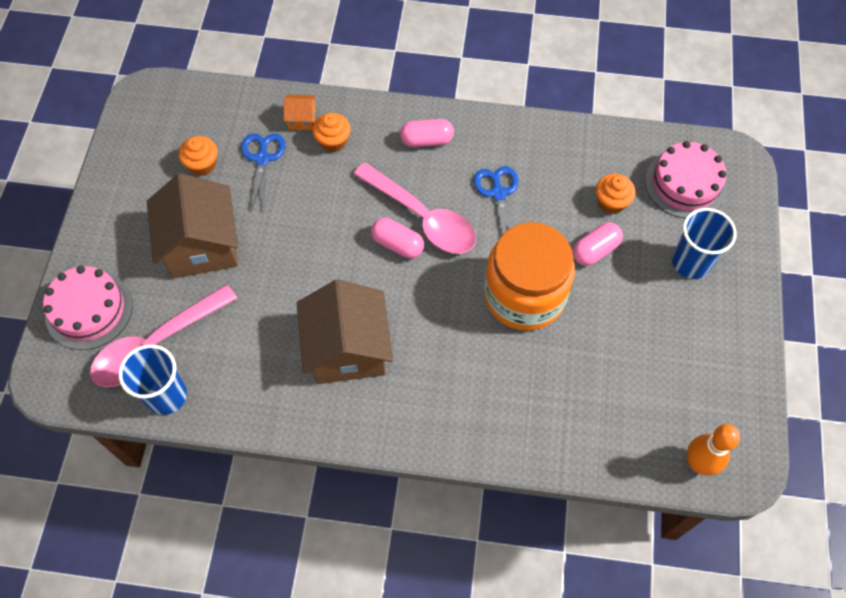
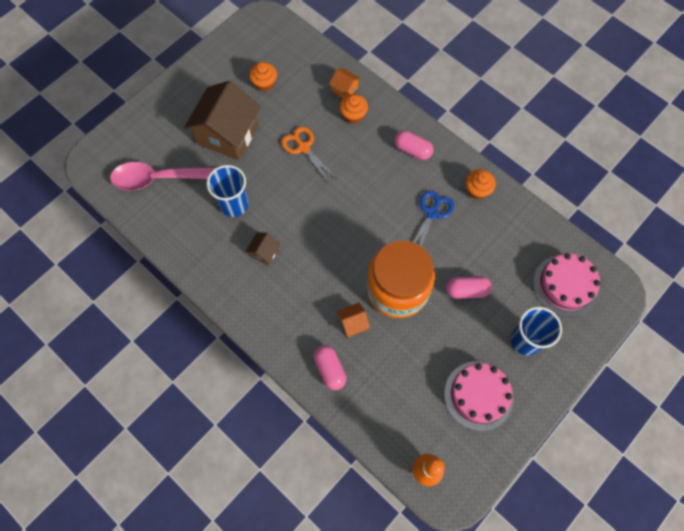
camera: 35 degrees right, 5 degrees up
pink cake [43,266,133,350] -> pink cake moved to [444,361,514,431]
blue cup [119,345,187,415] -> blue cup moved to [207,165,248,217]
blue scissors [241,134,286,213] -> none
brown house [297,279,393,384] -> brown house [245,232,280,266], size x0.43
pink spoon [353,163,476,254] -> none
pink capsule [371,218,424,258] -> pink capsule moved to [314,345,346,390]
orange cupcake [596,174,635,214] -> orange cupcake moved to [466,169,496,200]
none -> orange scissors [281,126,337,184]
none -> orange house [337,302,370,337]

